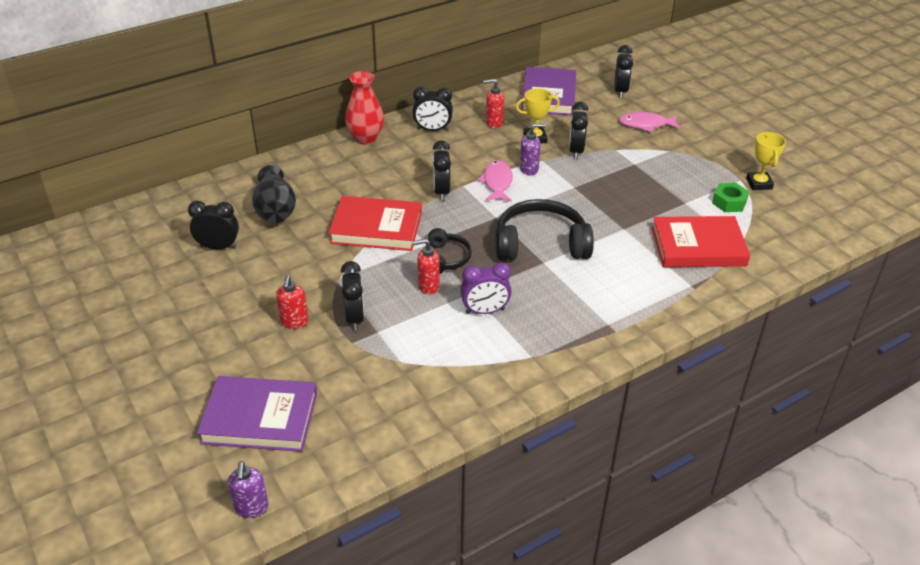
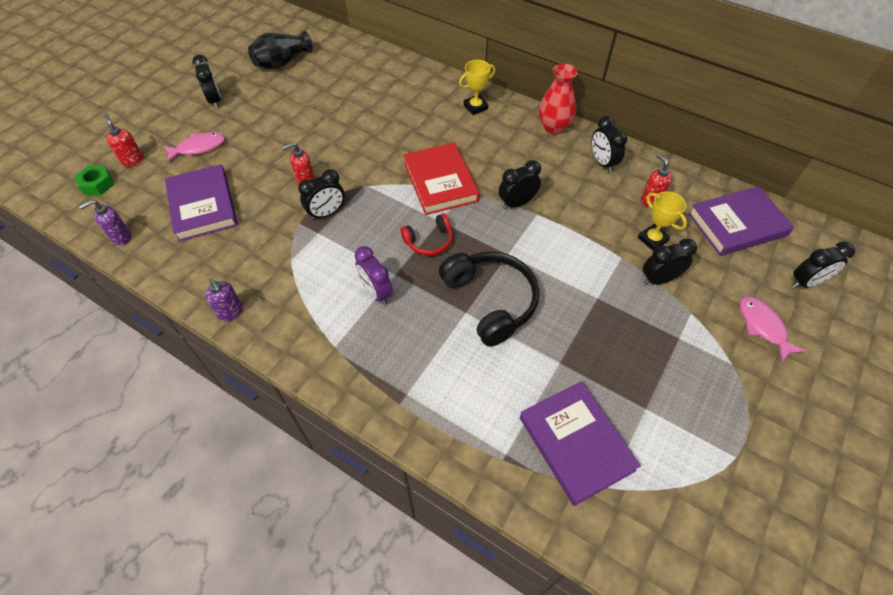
camera: 65 degrees right, 15 degrees up
black clock [188,201,239,249] -> black clock moved to [192,55,221,109]
black vase [252,165,296,223] -> black vase moved to [248,31,313,69]
red soap dispenser [412,239,440,295] -> red soap dispenser moved to [104,114,143,167]
black headphones [428,228,472,274] -> red headphones [401,213,453,255]
pink fish [477,160,513,202] -> pink fish moved to [163,132,225,162]
purple soap dispenser [520,124,545,175] -> purple soap dispenser moved to [205,279,243,321]
red book [652,216,750,267] -> purple book [520,381,641,506]
green nut [712,183,749,212] -> green nut moved to [75,165,114,195]
yellow trophy [746,132,786,190] -> yellow trophy moved to [459,60,496,115]

